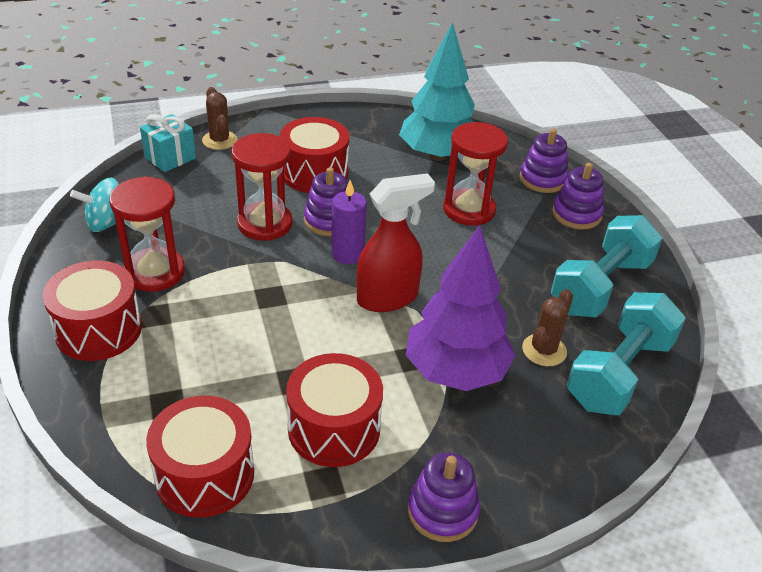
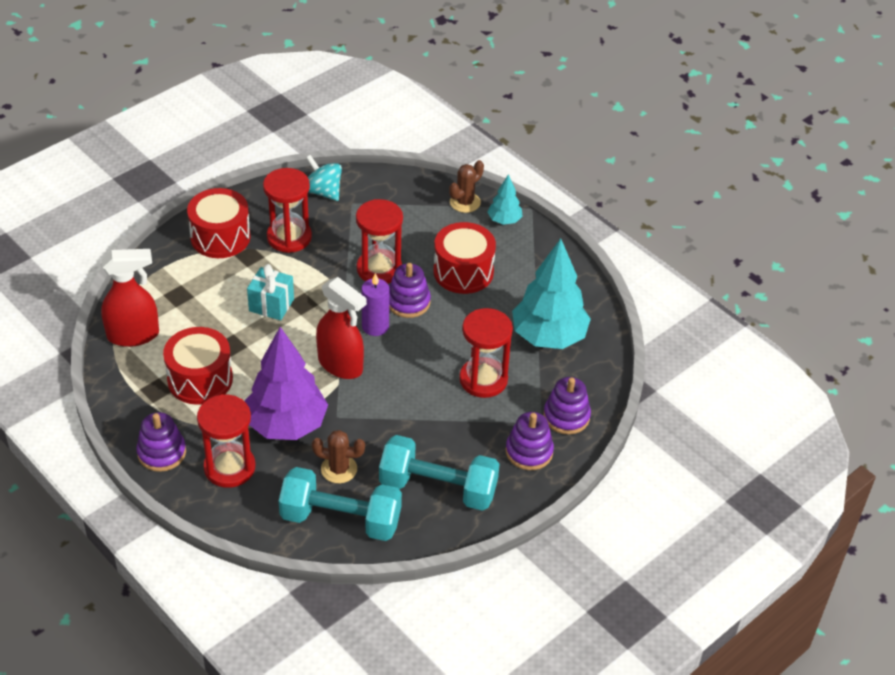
camera: 65 degrees right, 5 degrees up
turquoise gift [140,114,196,172] -> turquoise gift moved to [247,264,294,320]
red drum [146,396,254,518] -> red spray bottle [101,249,159,347]
none -> red hourglass [197,394,255,488]
none -> turquoise tree [487,174,523,225]

